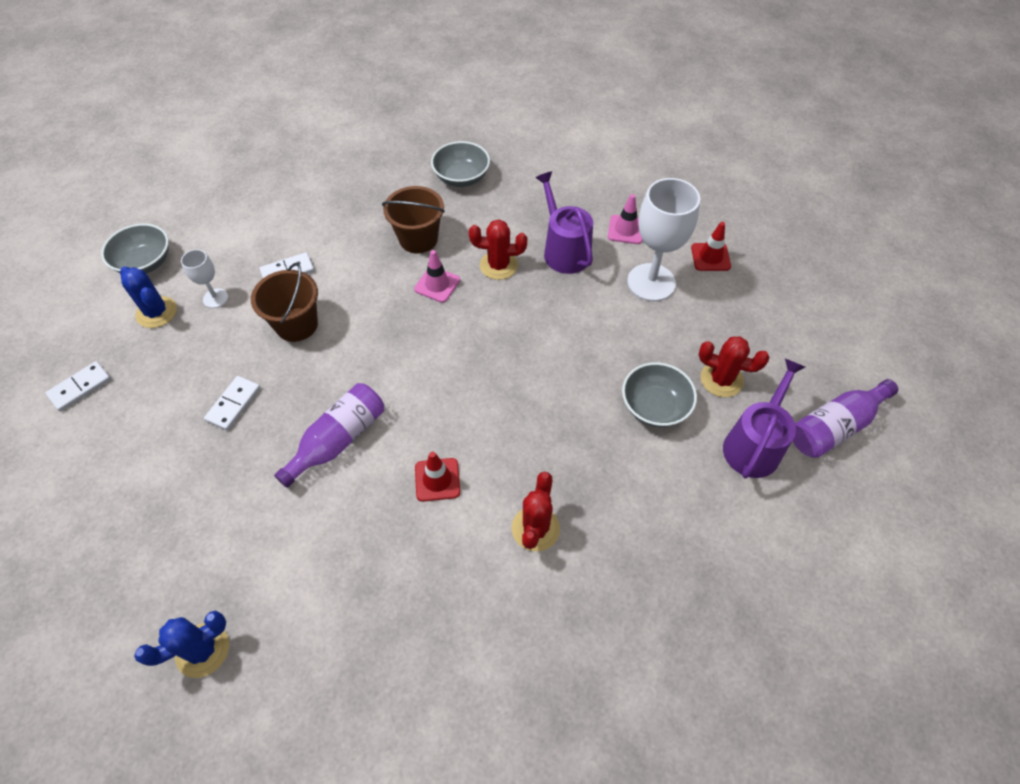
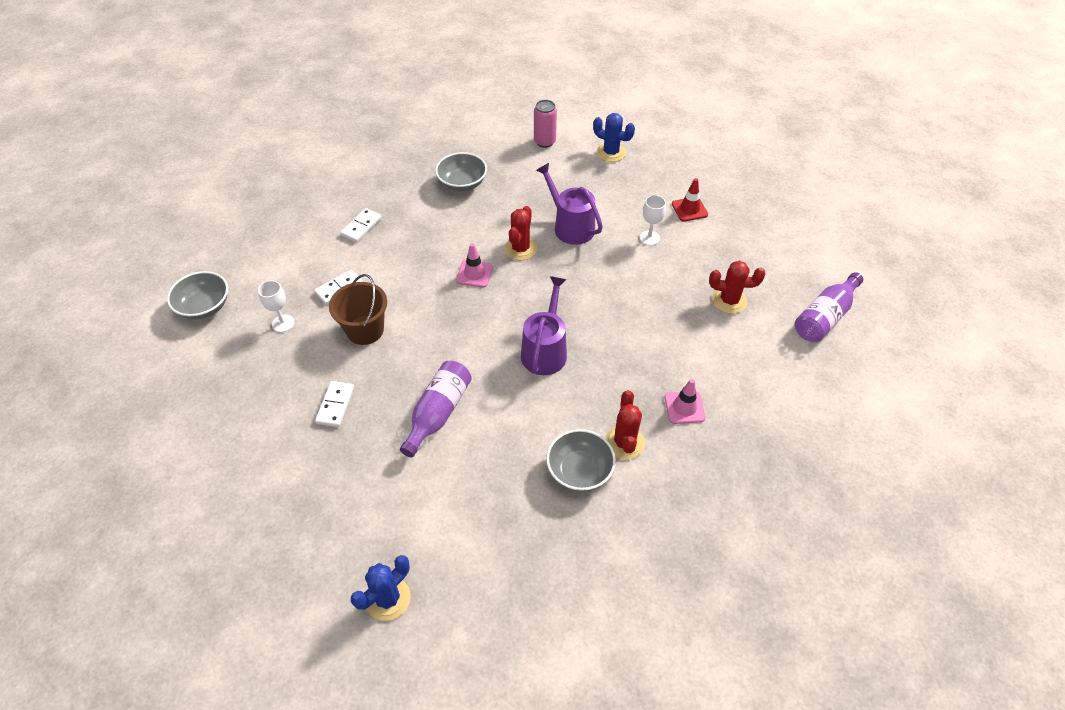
camera: 15 degrees left, 5 degrees down
white domino [46,361,111,412] -> white domino moved to [340,208,382,242]
blue cactus [120,266,177,328] -> blue cactus moved to [593,113,635,162]
brown bucket [382,186,445,253] -> none
red traffic cone [415,451,460,502] -> none
red cactus [469,219,528,280] -> red cactus turned 60 degrees counterclockwise [504,206,537,260]
pink traffic cone [608,194,642,244] -> pink traffic cone moved to [664,379,705,424]
grey bowl [622,362,697,427] -> grey bowl moved to [546,429,616,491]
white goblet [627,178,700,301] -> white goblet [640,195,666,245], size x0.50
purple watering can [723,359,805,479] -> purple watering can moved to [521,276,567,375]
none -> pink can [534,100,557,148]

